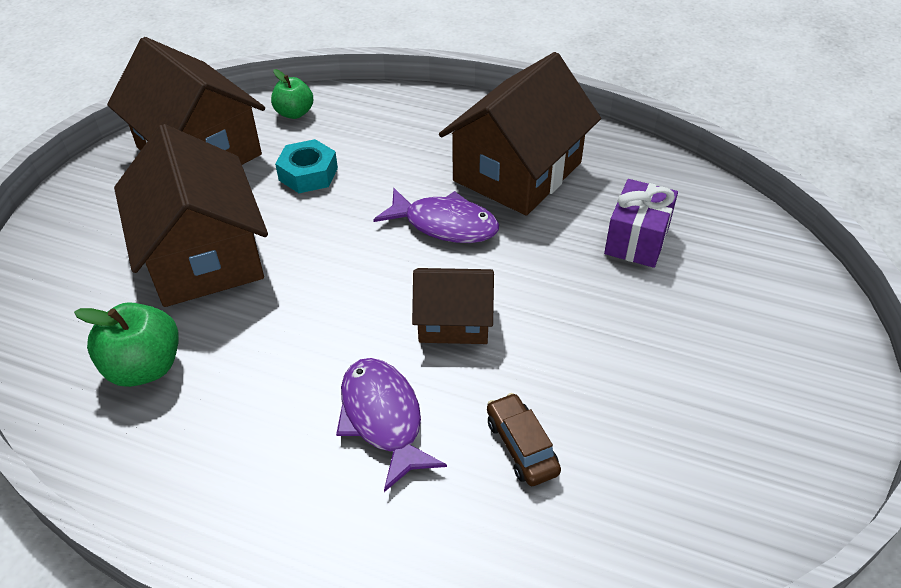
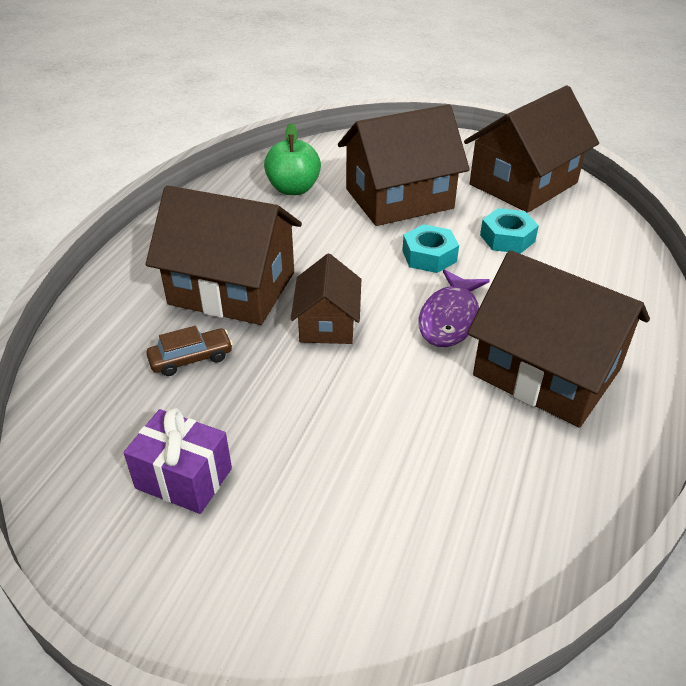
camera: 90 degrees right, 5 degrees down
green apple [271,69,313,119] -> none
purple fish [336,358,447,492] -> brown house [146,186,302,325]
purple gift [604,179,678,268] -> purple gift moved to [123,408,232,514]
none -> turquoise nut [402,224,459,273]

